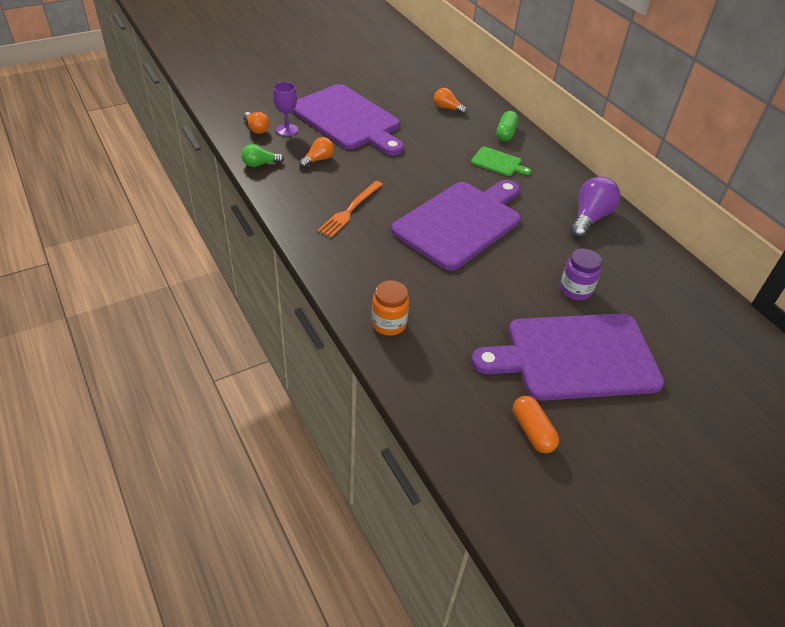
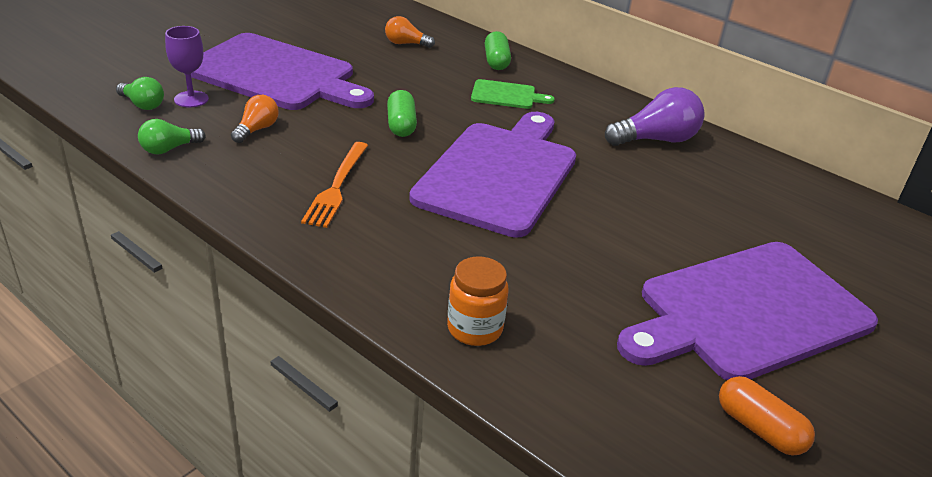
camera: 20 degrees left, 10 degrees down
orange light bulb [243,112,269,134] -> green light bulb [116,77,164,110]
purple jar [560,249,602,301] -> none
purple light bulb [570,176,621,238] -> purple light bulb turned 60 degrees clockwise [605,87,705,146]
none -> green capsule [387,90,417,137]

